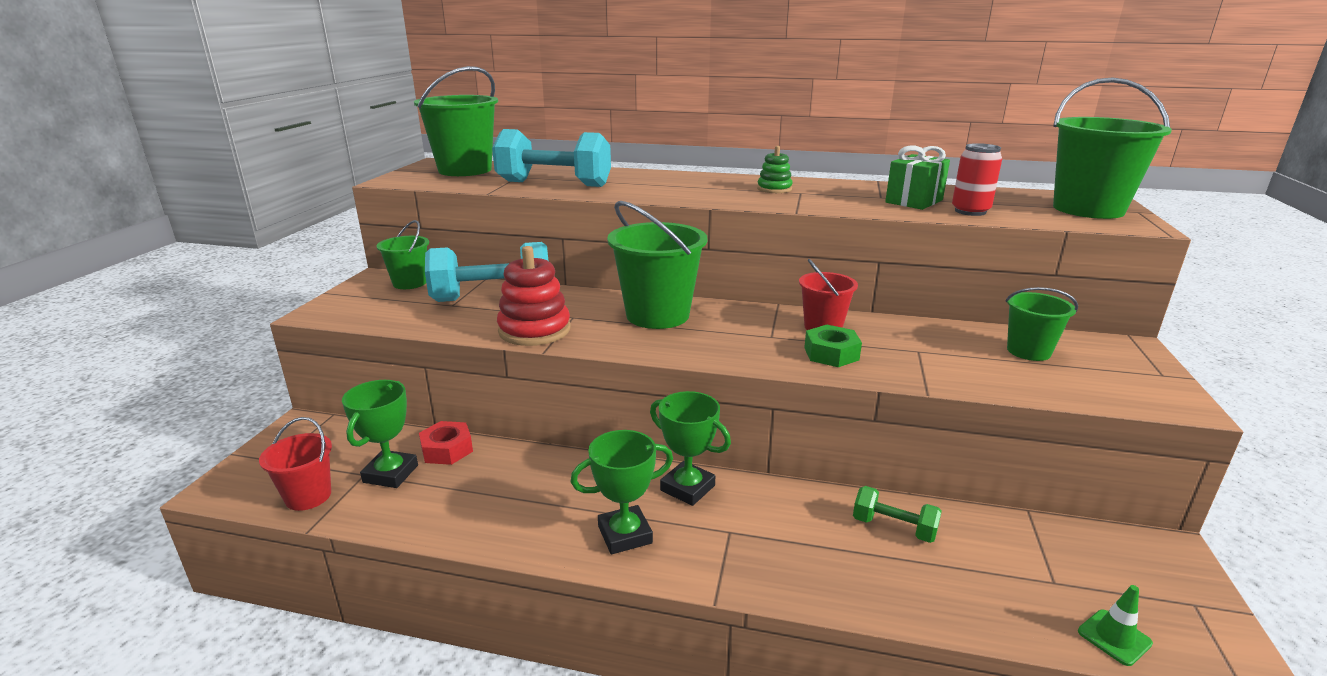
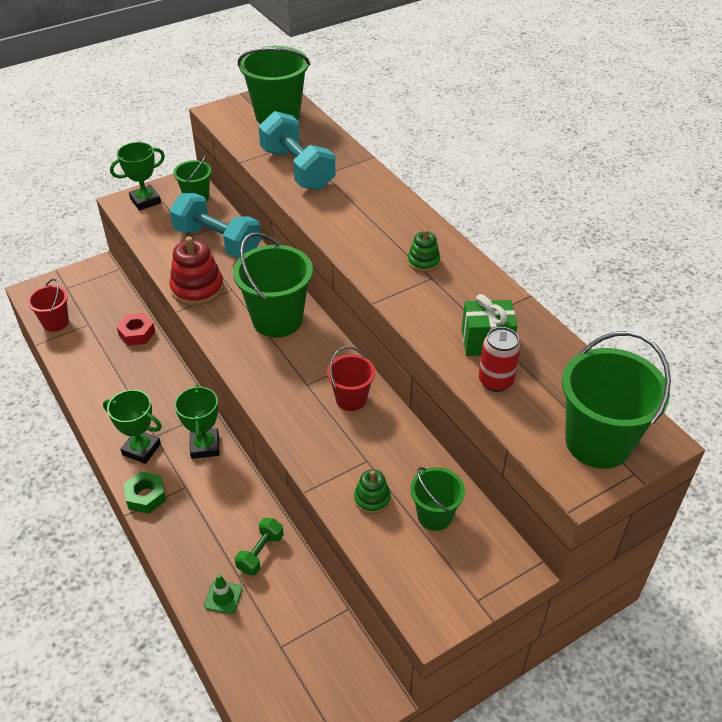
camera: 45 degrees right, 20 degrees up
green trophy [342,380,418,488] -> green trophy moved to [110,142,165,211]
green nut [804,325,862,367] -> green nut moved to [124,471,166,514]
green dumbbell [853,486,942,543] -> green dumbbell turned 45 degrees clockwise [235,518,284,575]
green traffic cone [1078,585,1153,666] -> green traffic cone moved to [204,574,242,614]
none -> green stacking toy [354,469,391,514]

